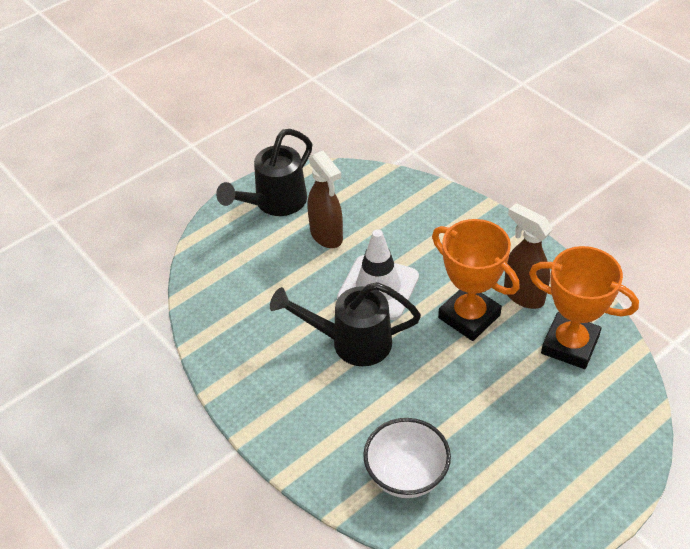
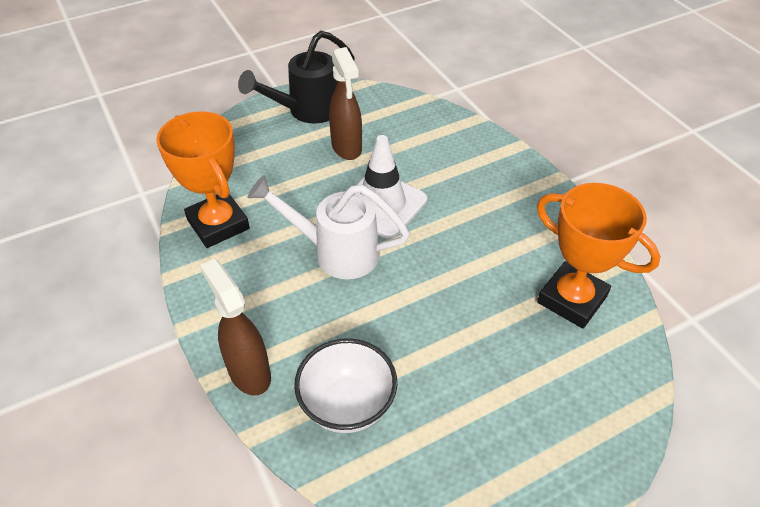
camera: 10 degrees right, 0 degrees up
black watering can [270,282,421,366] -> white watering can [248,175,410,279]
orange trophy [432,219,520,341] -> orange trophy moved to [156,112,250,248]
brown spray bottle [504,203,553,309] -> brown spray bottle moved to [200,258,271,395]

